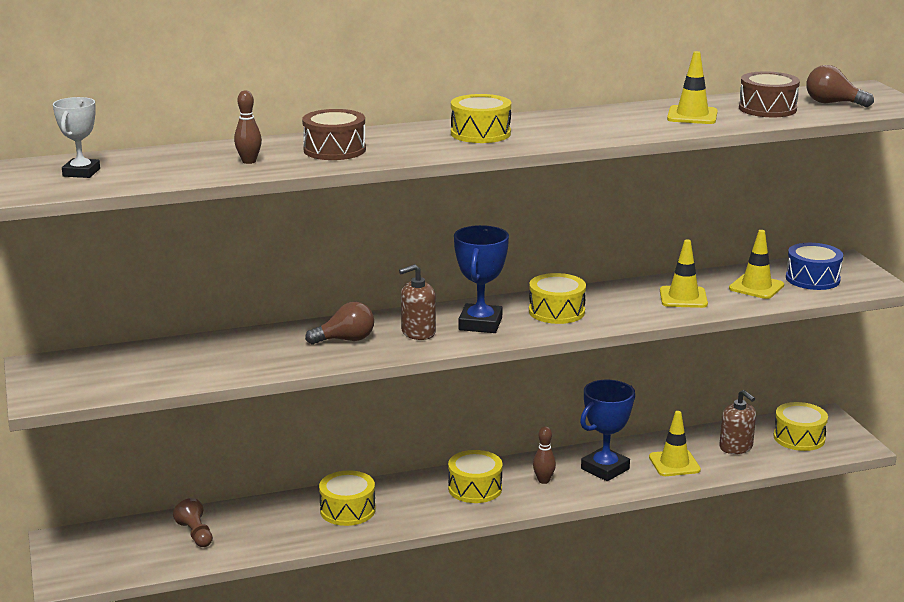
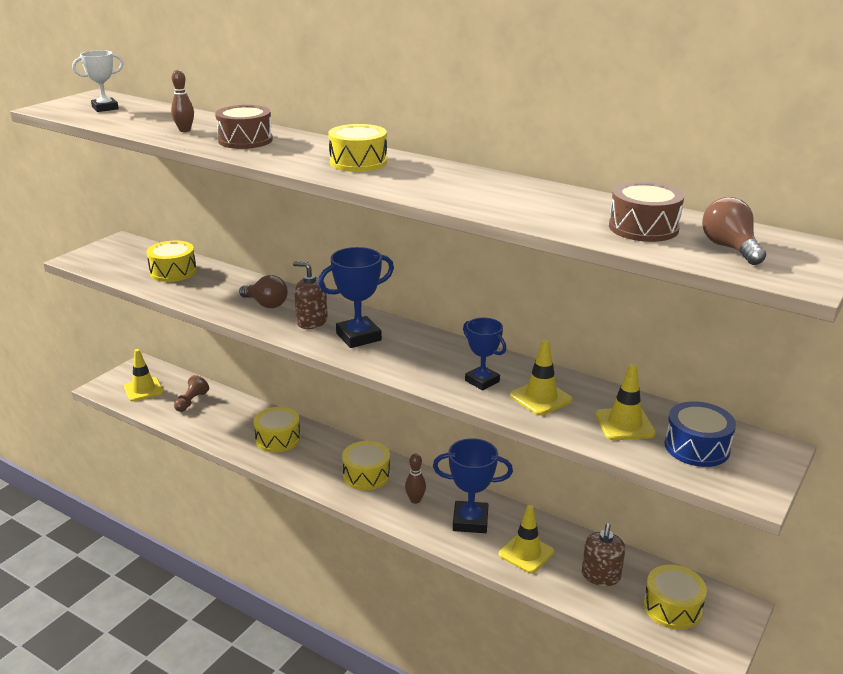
camera: 50 degrees right, 5 degrees up
yellow drum [529,273,586,324] -> yellow drum moved to [146,240,197,282]
yellow traffic cone [667,51,718,124] -> yellow traffic cone moved to [124,349,164,402]
none -> blue trophy [463,318,506,390]

